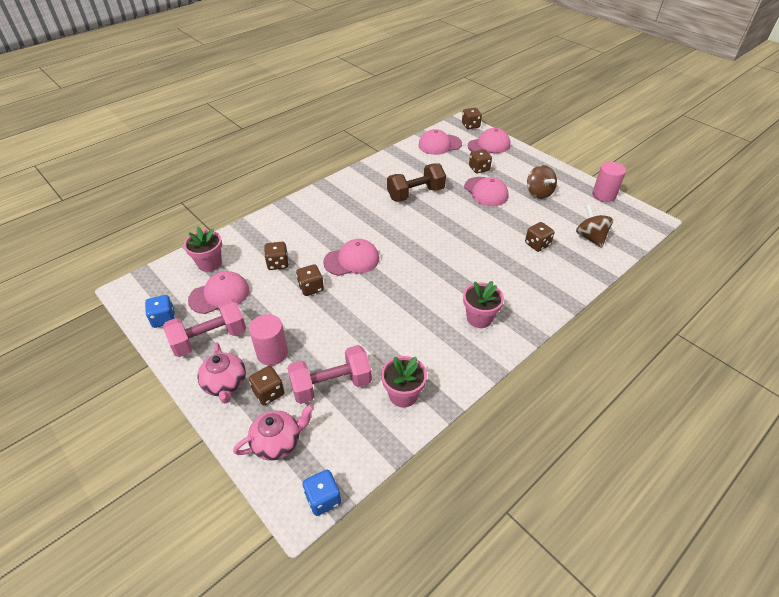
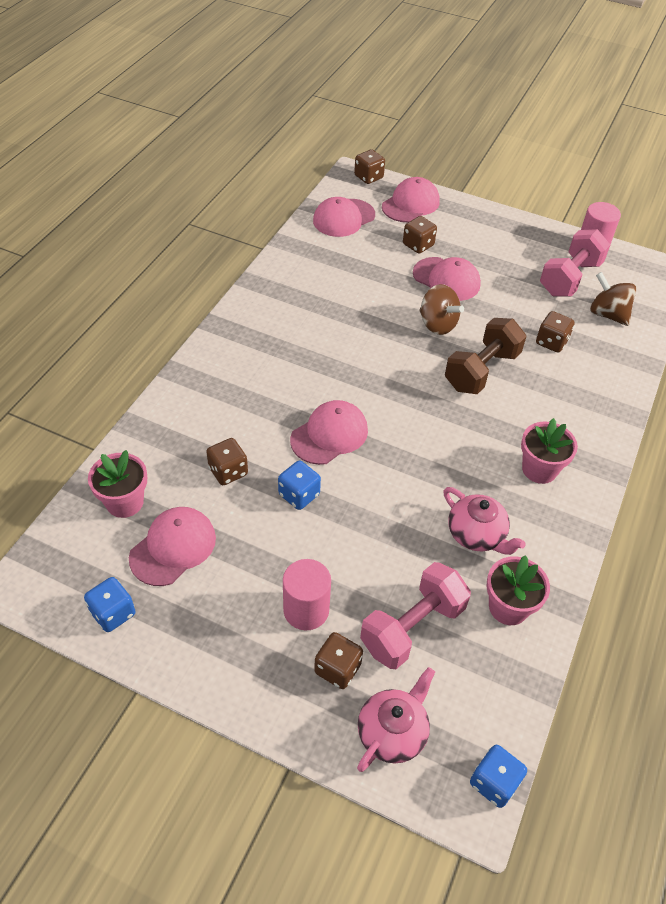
camera: 25 degrees left, 5 degrees up
pink dumbbell [163,298,246,357] -> pink dumbbell moved to [540,229,610,296]
pink teapot [197,343,246,404] -> pink teapot moved to [443,487,526,555]
brown dice [296,264,324,296] -> blue dice [278,461,321,510]
brown dumbbell [387,164,446,202] -> brown dumbbell moved to [445,318,526,394]
brown spinning top [527,165,557,199] -> brown spinning top moved to [419,284,464,335]

